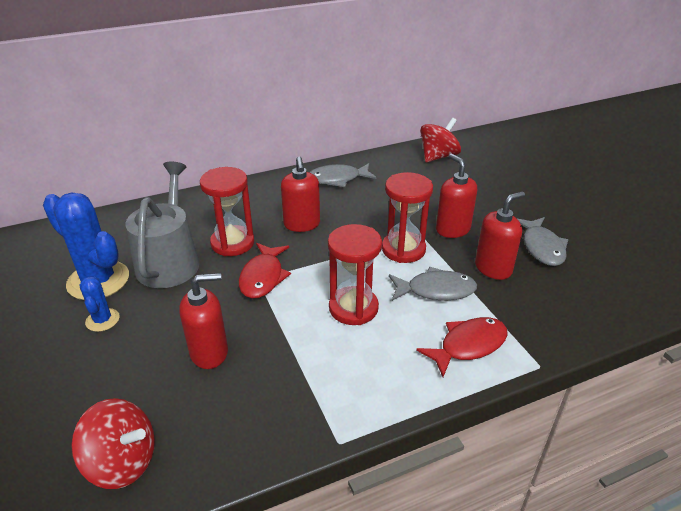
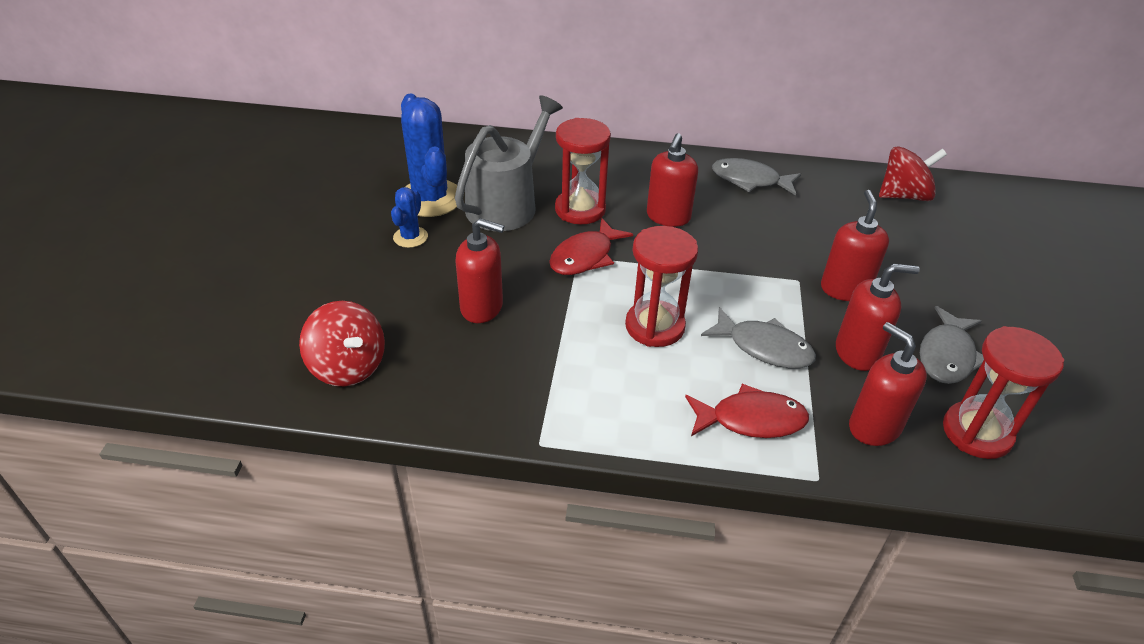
camera: 30 degrees right, 5 degrees up
red hourglass [382,172,433,263] -> red hourglass moved to [943,326,1064,459]
none -> red soap dispenser [849,322,927,446]

